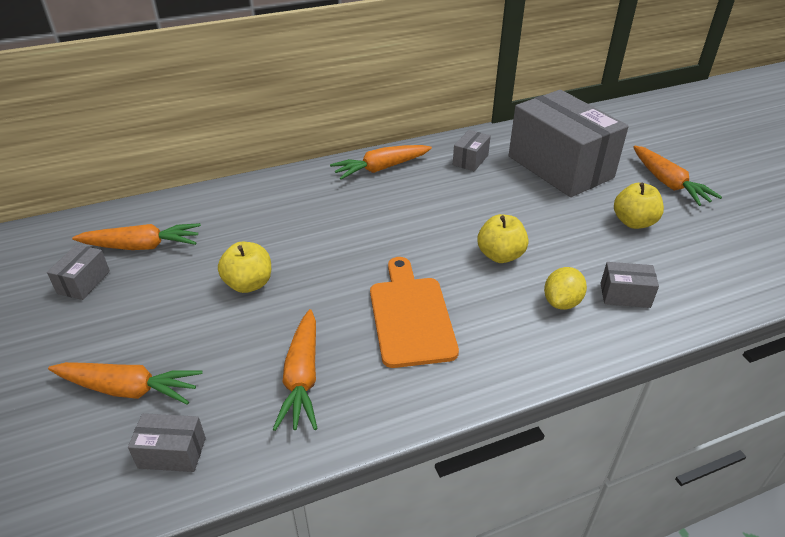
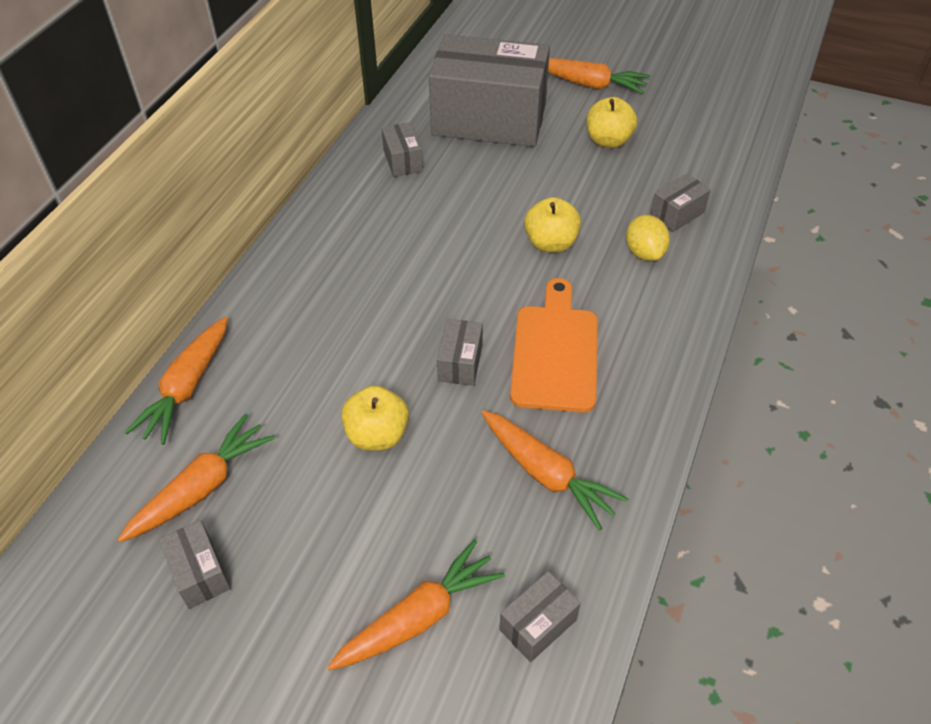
camera: 45 degrees left, 10 degrees up
orange carrot [330,145,432,180] -> orange carrot moved to [125,316,228,445]
orange cutting board [370,257,459,368] -> orange cutting board turned 60 degrees clockwise [510,278,598,412]
none -> grey box [437,319,483,386]

